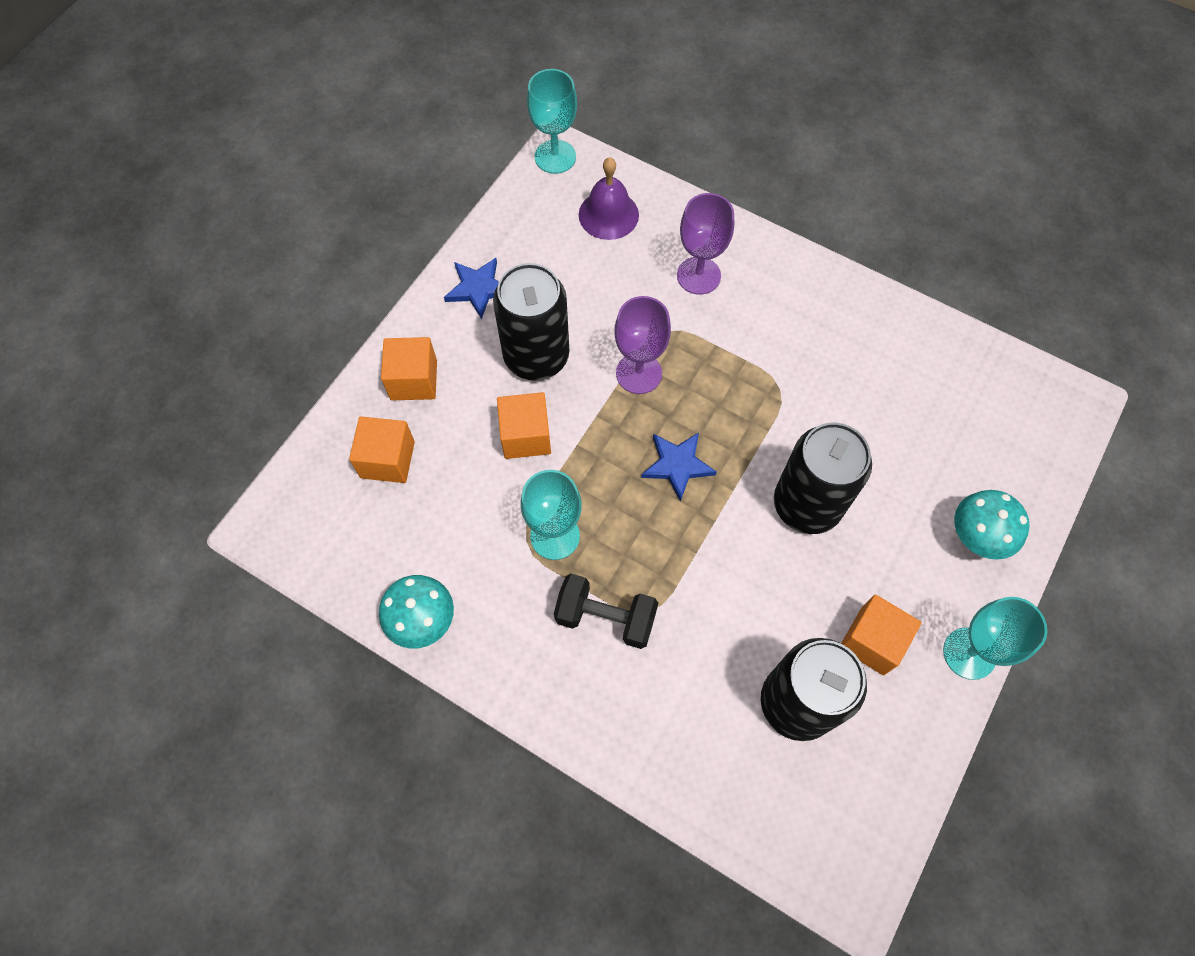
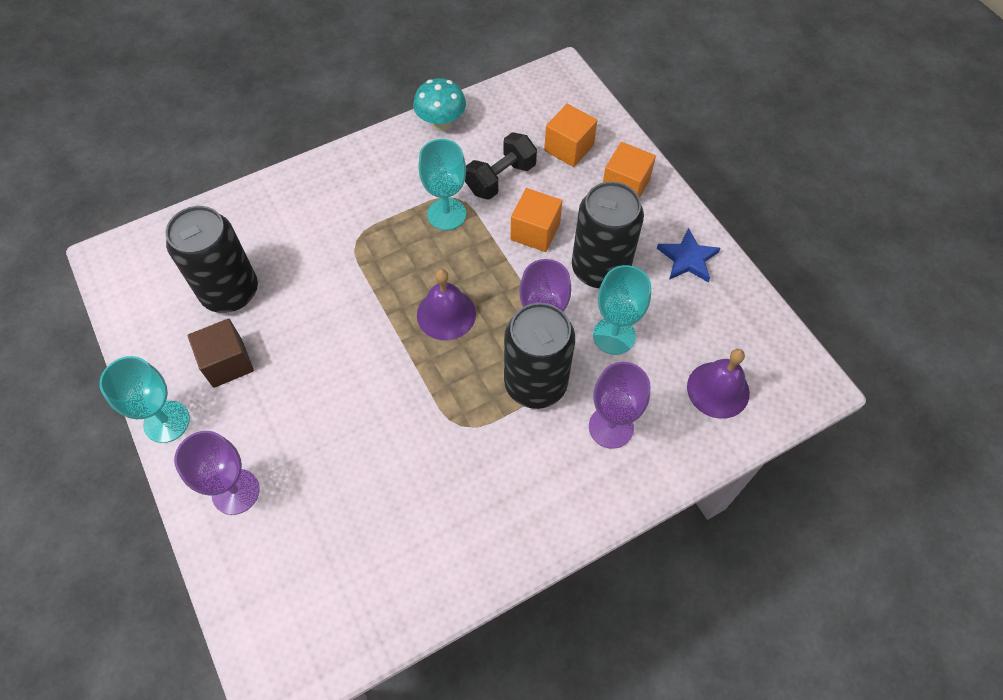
camera: 120 degrees right, 5 degrees down
turquoise goblet [527,69,577,174] -> turquoise goblet moved to [593,265,651,355]
black dumbbell [554,574,658,649] -> black dumbbell moved to [465,132,537,200]
blue star [641,432,717,502] -> purple bell [417,269,476,340]
black can [774,423,872,534] -> black can moved to [504,303,575,409]
orange cube [841,595,922,675] -> brown cube [188,318,254,388]
turquoise mushroom [954,490,1030,560] -> purple goblet [174,431,260,515]

